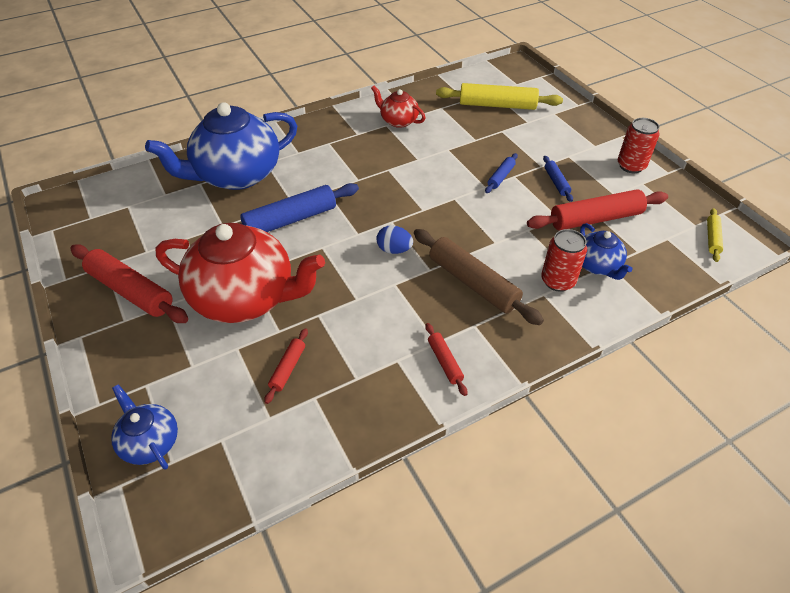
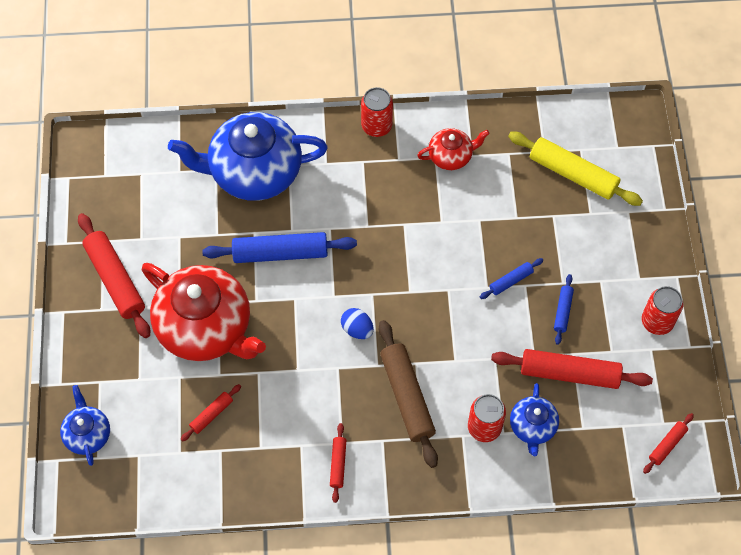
camera: 25 degrees right, 15 degrees up
red teapot [371,86,425,128] -> red teapot turned 105 degrees clockwise [417,128,490,170]
yellow rolling pin [707,208,723,262] -> red rolling pin [643,413,694,474]
none -> red can [361,87,393,137]

